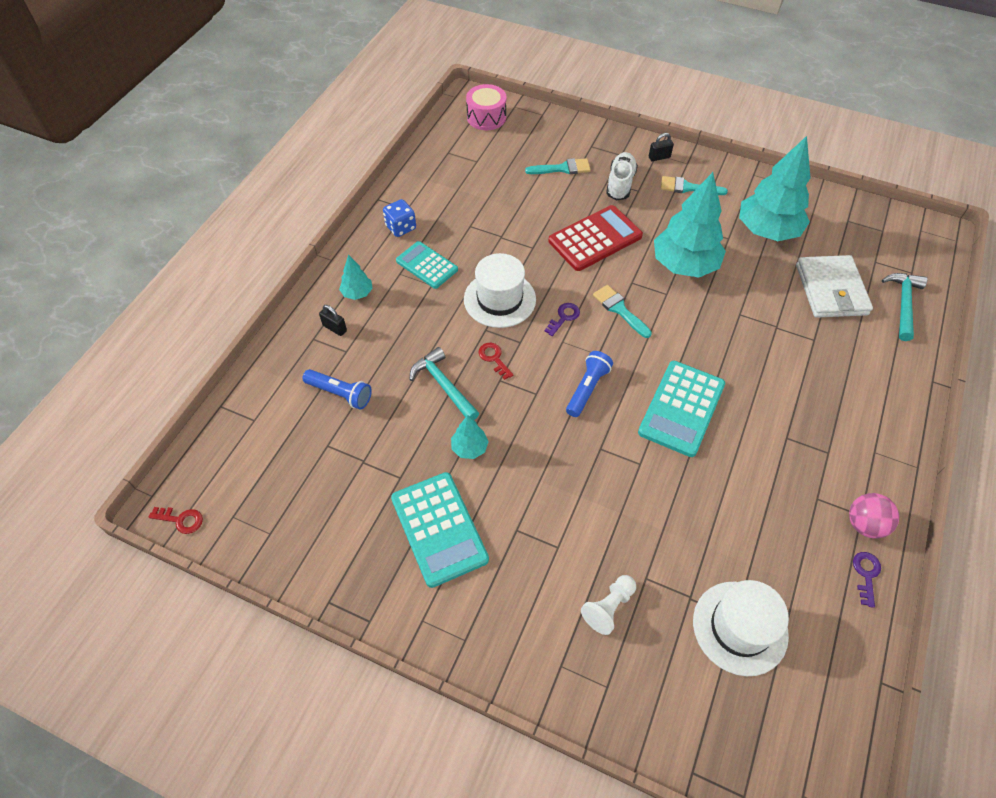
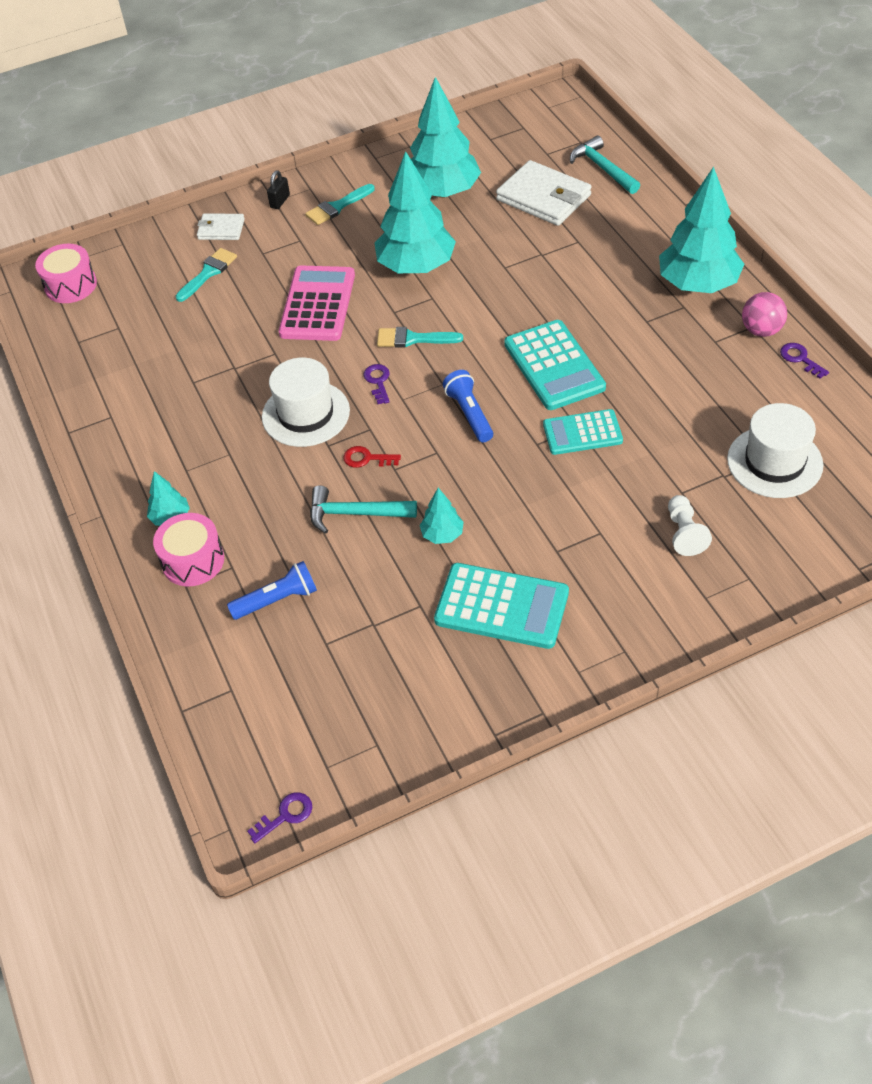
camera: 45 degrees left, 5 degrees down
red key [149,507,203,534] -> purple key [247,792,312,843]
black padlock [319,305,347,336] -> pink drum [153,513,224,586]
blue dice [383,199,416,237] -> none
turquoise calculator [396,241,458,289] -> turquoise calculator moved to [543,409,623,455]
red calculator [548,205,643,271] -> pink calculator [279,266,355,341]
white shoe [606,152,638,201] -> none
none -> white wallet [197,214,245,240]
none -> turquoise tree [659,167,744,293]

